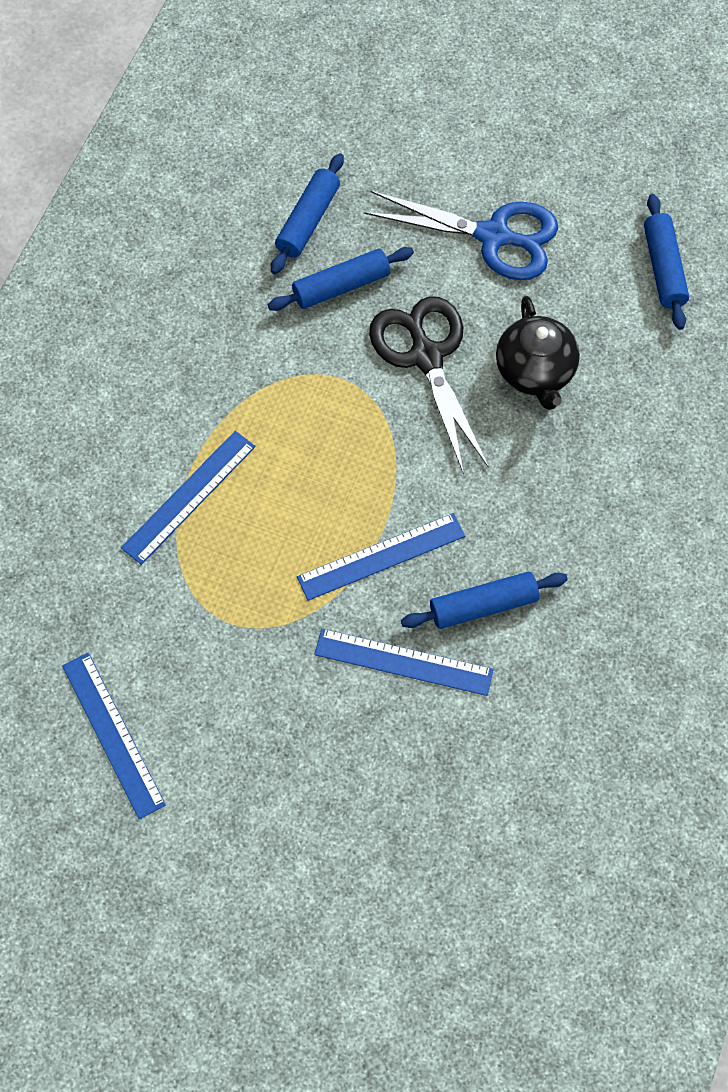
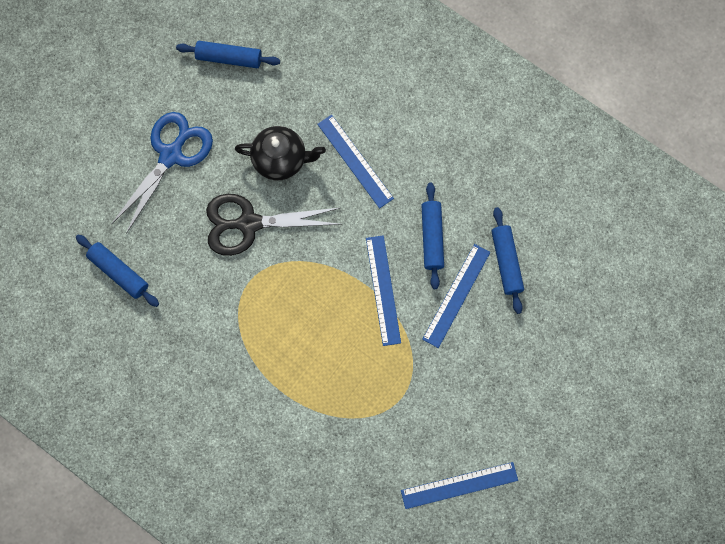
camera: 75 degrees left, 10 degrees up
blue ruler [121,431,256,565] -> blue ruler moved to [317,115,394,209]
blue rolling pin [268,247,414,311] -> blue rolling pin moved to [491,207,524,314]

